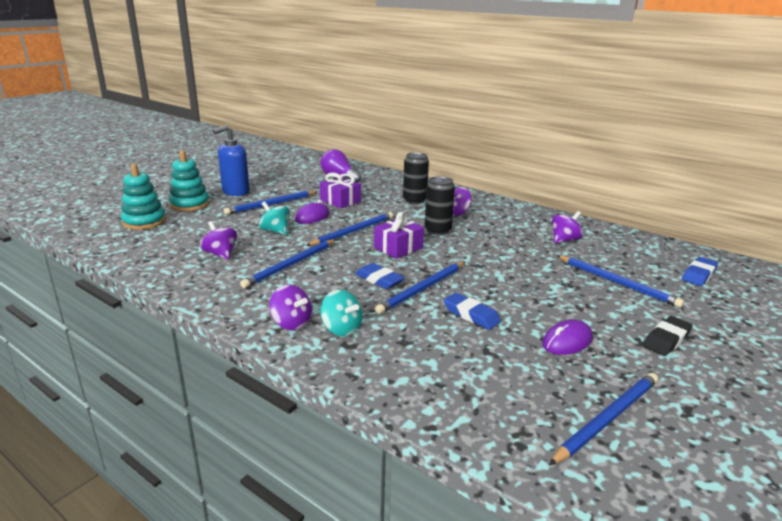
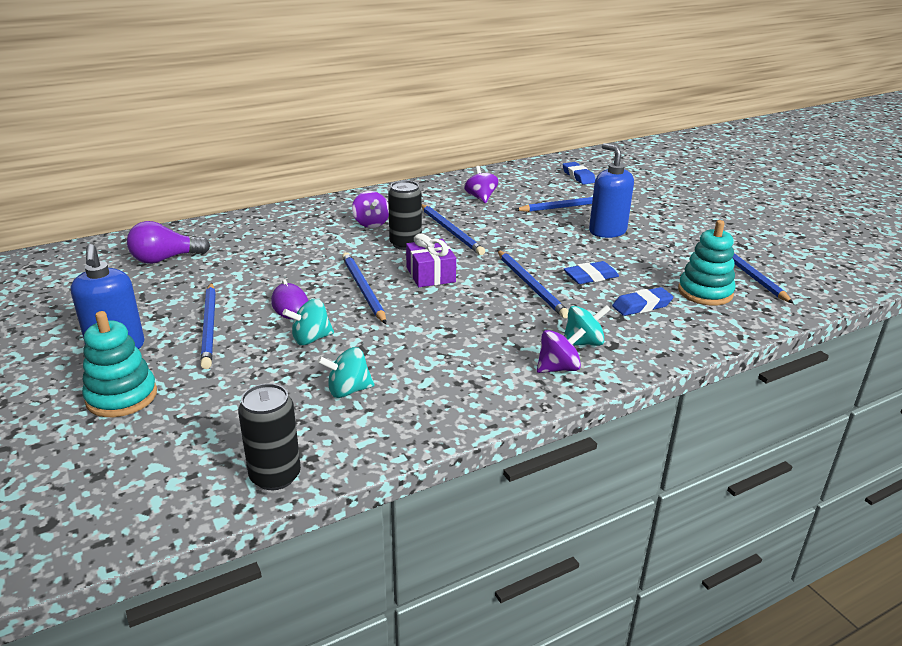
camera: 65 degrees left, 5 degrees up
turquoise stacking toy [121,164,166,230] -> turquoise stacking toy moved to [678,220,736,306]
purple spinning top [200,221,237,260] -> turquoise spinning top [317,347,374,398]
blue pencil [240,239,336,288] -> blue pencil moved to [422,204,485,255]
purple gift [320,173,361,209] -> none
blue eraser [355,263,405,289] -> blue eraser moved to [612,287,673,316]
black can [403,152,429,204] -> black can moved to [238,383,301,490]
purple mouse [542,320,593,355] -> none
black eraser [643,316,693,356] -> none
none -> blue soap dispenser [589,143,634,238]

